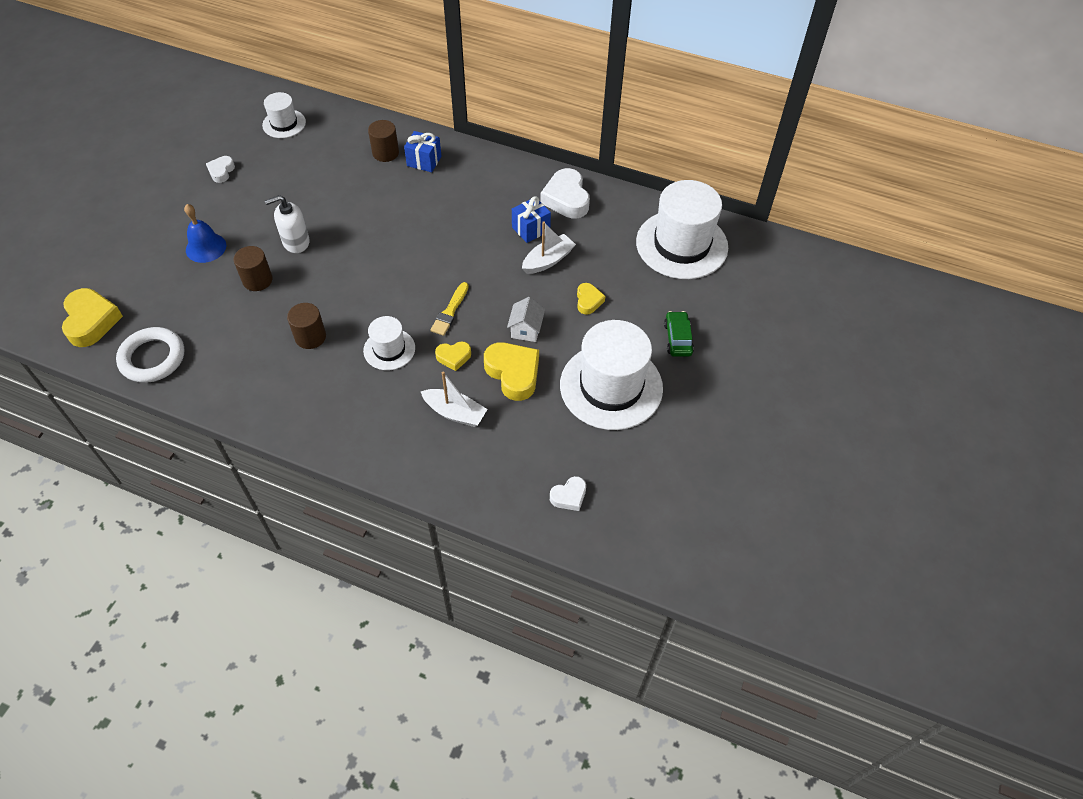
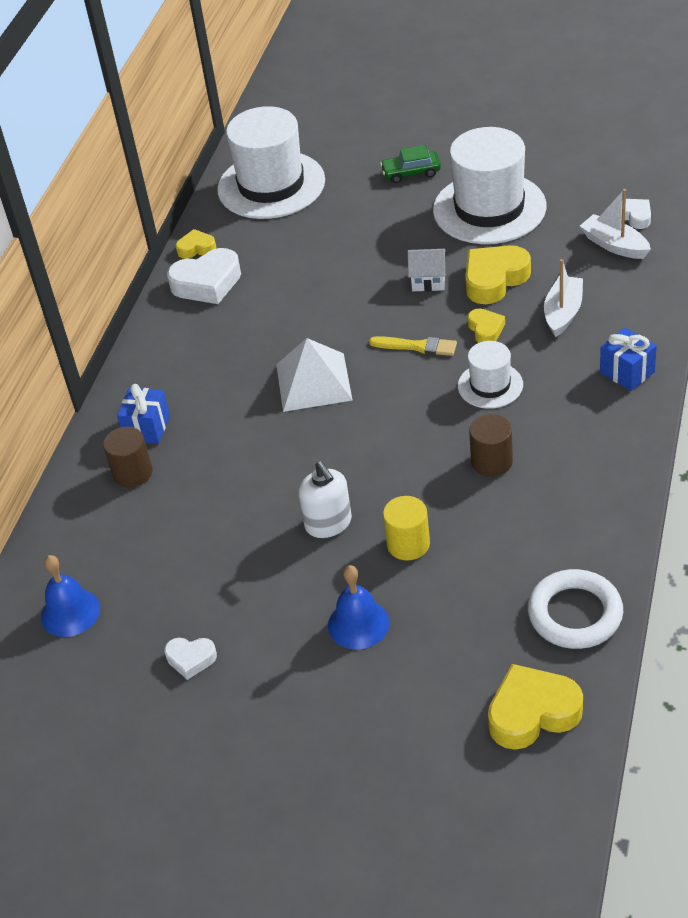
camera: 90 degrees left, 10 degrees down
brown cylinder [234,246,273,291] -> yellow cylinder [383,496,430,561]
white hat [262,92,306,138] -> blue bell [41,555,100,637]
blue gift [512,196,551,243] -> blue gift moved to [600,327,657,391]
white boat [522,221,576,274] -> white boat moved to [580,189,651,259]
yellow heart [577,283,605,315] -> yellow heart moved to [175,229,216,259]
none -> white pyramid [276,338,353,412]

